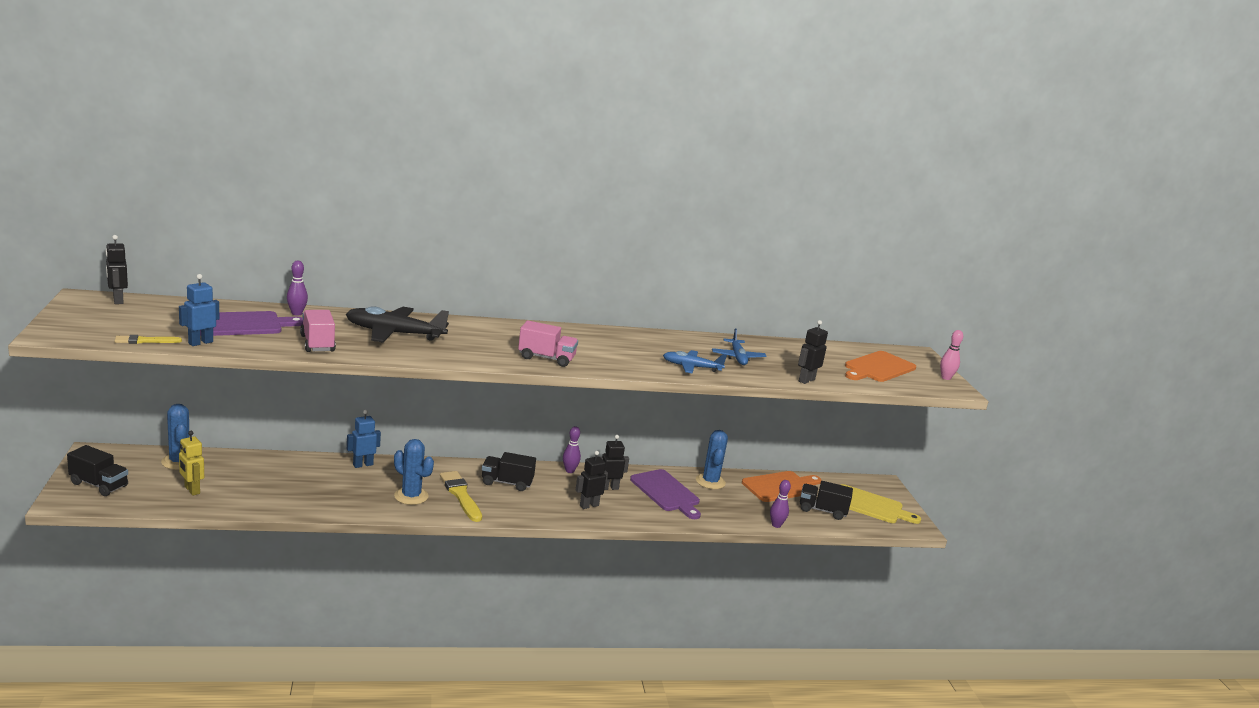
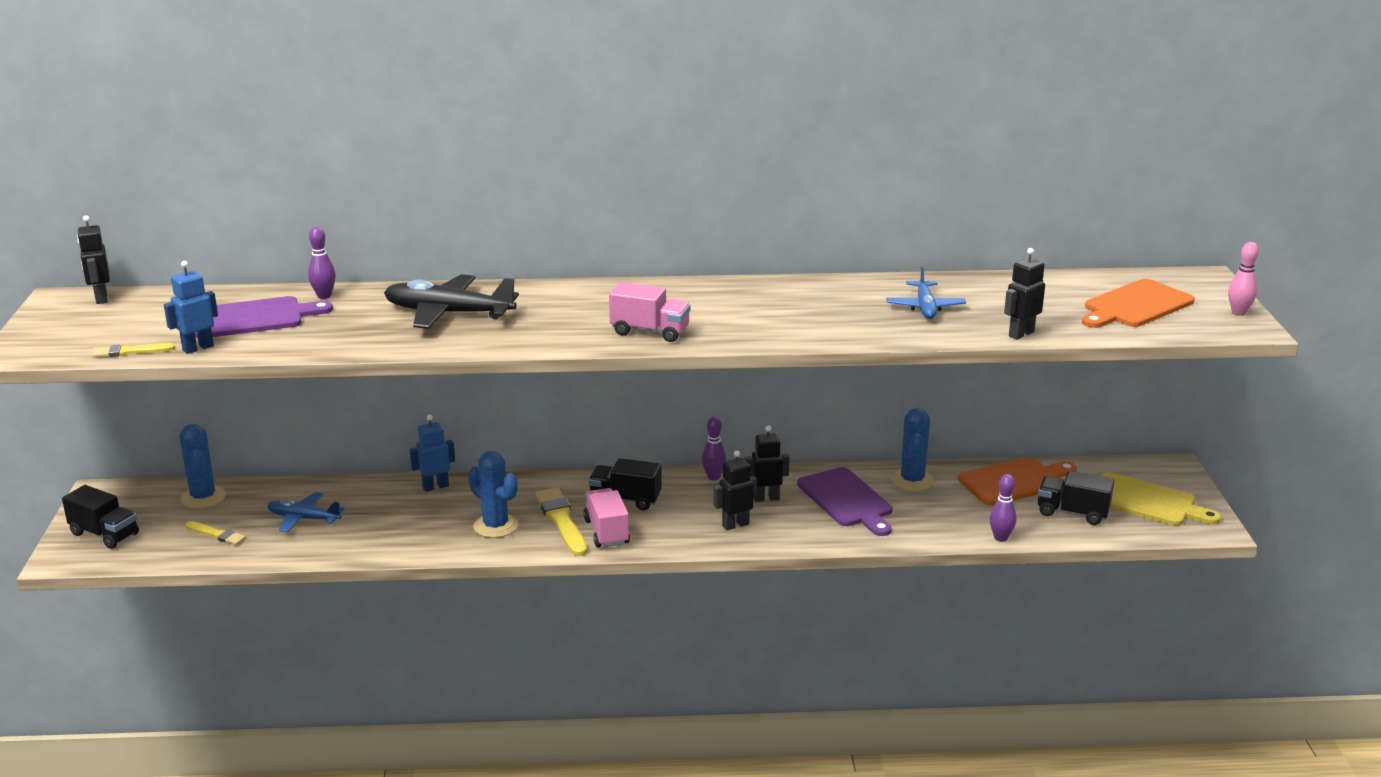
camera: 10 degrees right, 5 degrees up
yellow robot [179,431,204,496] -> yellow brush [186,521,246,545]
pink truck [300,310,336,352] -> pink truck moved to [583,488,630,547]
blue plane [663,350,727,374] -> blue plane moved to [267,492,345,533]

